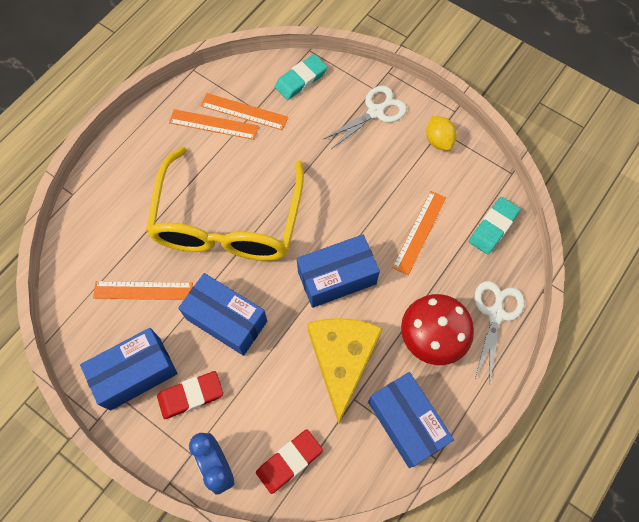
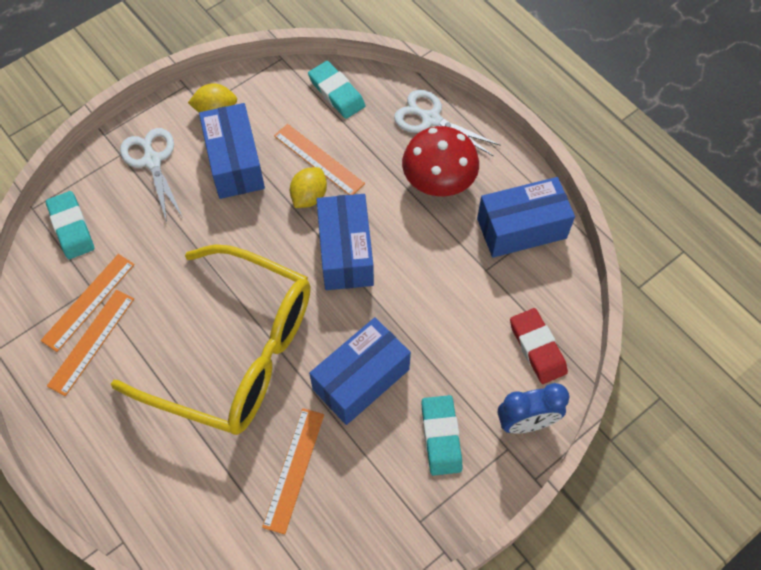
camera: 75 degrees left, 5 degrees down
blue box [80,328,177,411] -> blue box moved to [199,103,265,199]
red eraser [157,371,223,419] -> turquoise eraser [421,395,462,476]
yellow cheese [308,318,383,424] -> none
none -> yellow lemon [290,167,327,208]

